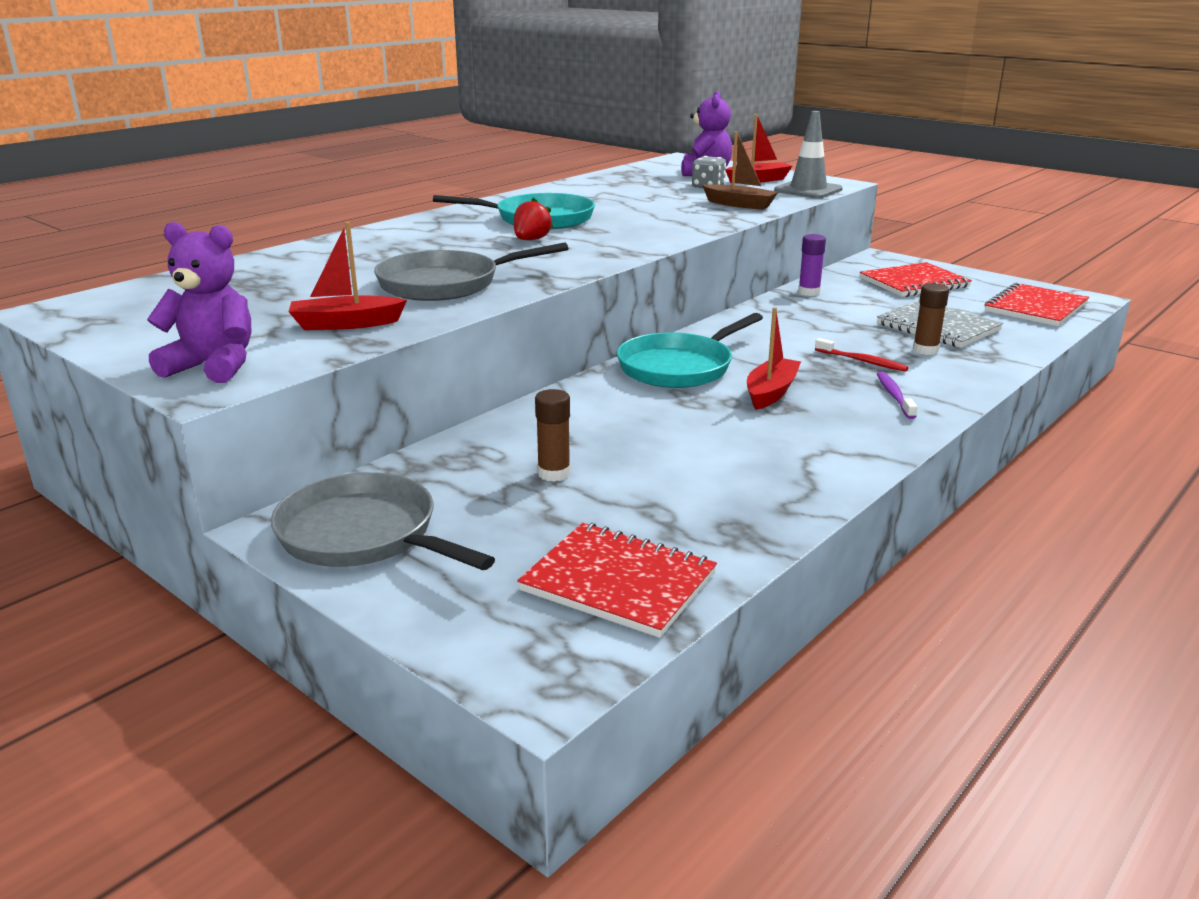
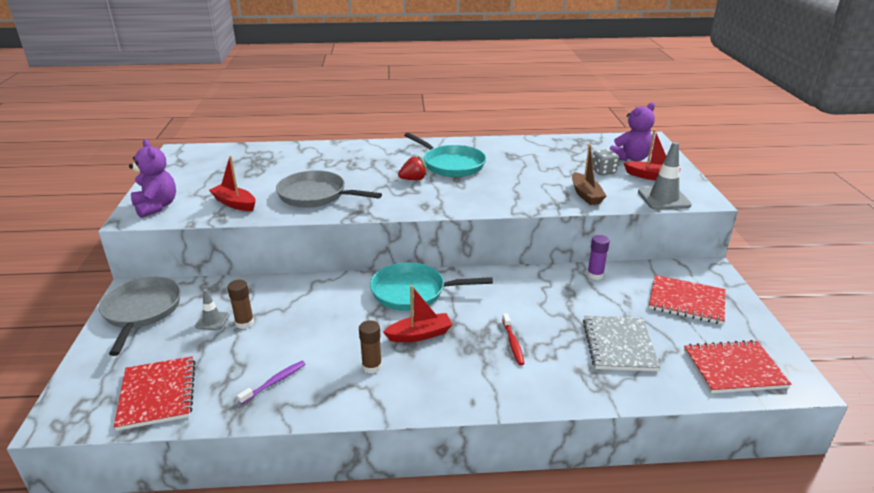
camera: 45 degrees right, 5 degrees up
purple toothbrush [877,372,918,419] -> purple toothbrush moved to [237,361,305,404]
brown glue stick [913,283,949,355] -> brown glue stick moved to [359,320,382,374]
none -> grey traffic cone [195,289,229,330]

